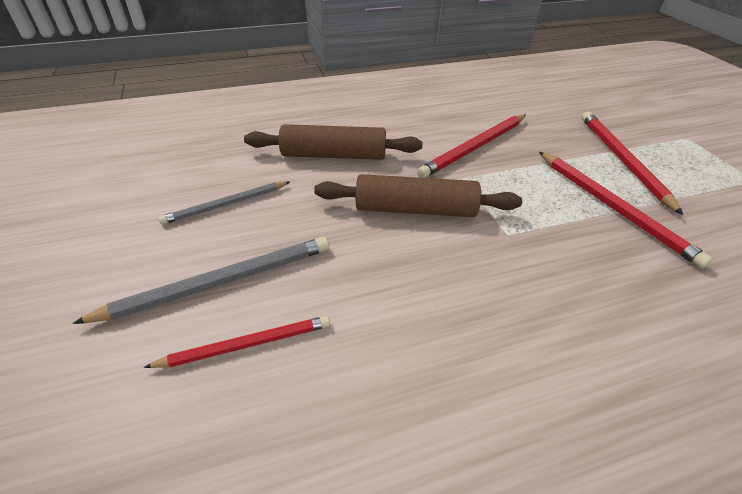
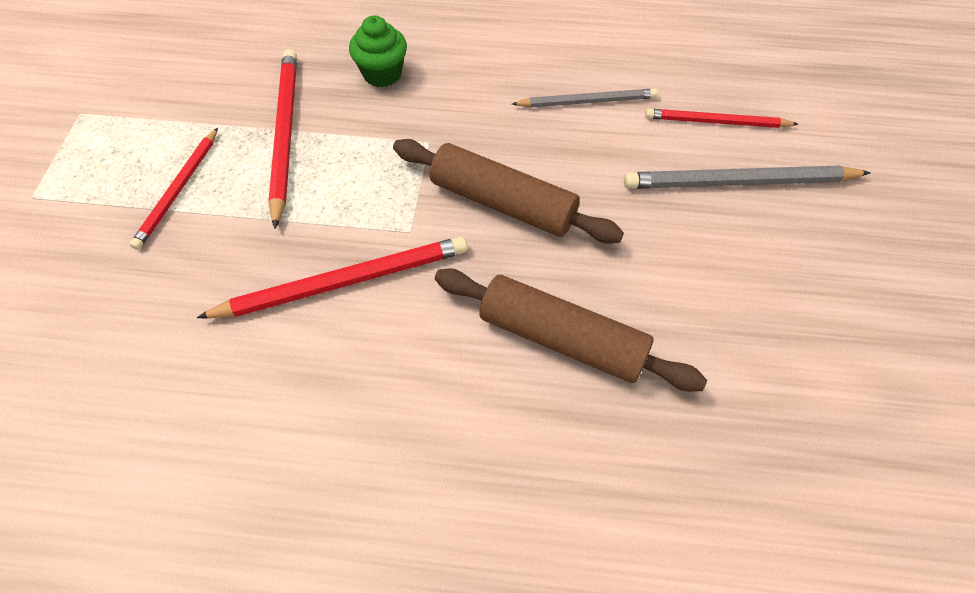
camera: 155 degrees left, 15 degrees up
grey pencil [158,181,290,225] -> grey pencil moved to [512,88,658,108]
red pencil [582,112,683,215] -> red pencil [130,128,218,250], size x0.65
none -> green cupcake [349,15,407,87]

